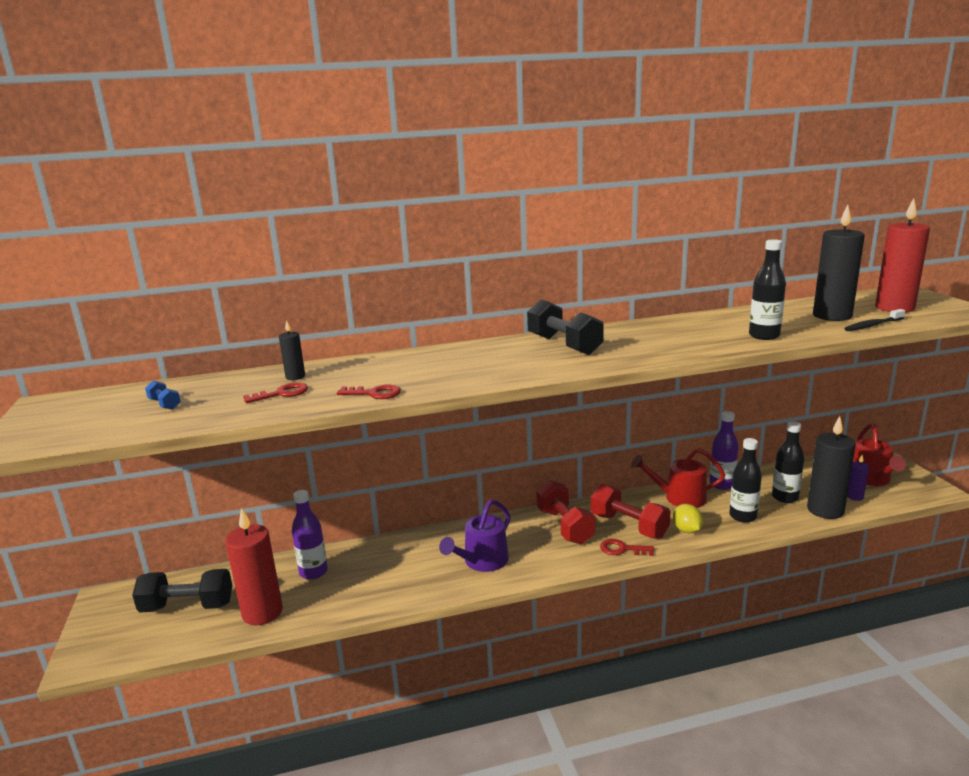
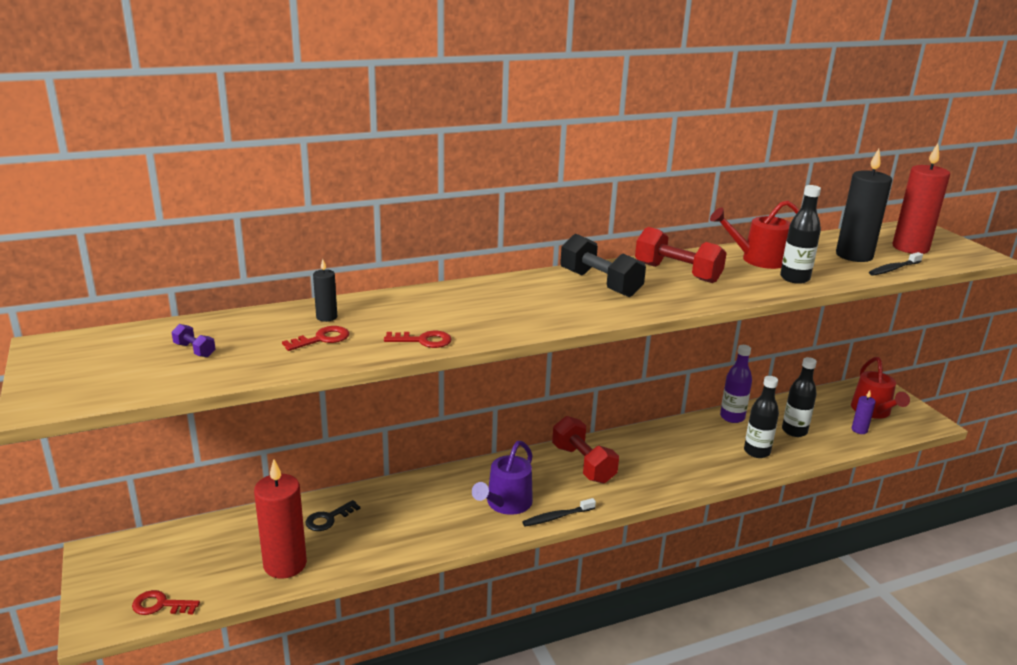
camera: 10 degrees left, 5 degrees up
black dumbbell [132,569,233,612] -> none
blue dumbbell [145,381,181,410] -> purple dumbbell [172,324,215,357]
purple bottle [292,490,328,580] -> black key [305,500,360,531]
red dumbbell [591,484,671,539] -> red dumbbell moved to [635,227,726,283]
red key [600,539,654,556] -> red key moved to [132,590,200,615]
red watering can [631,448,725,508] -> red watering can moved to [710,200,799,269]
yellow lemon [673,504,703,533] -> none
black candle [807,416,856,519] -> none
none -> black toothbrush [522,498,596,526]

